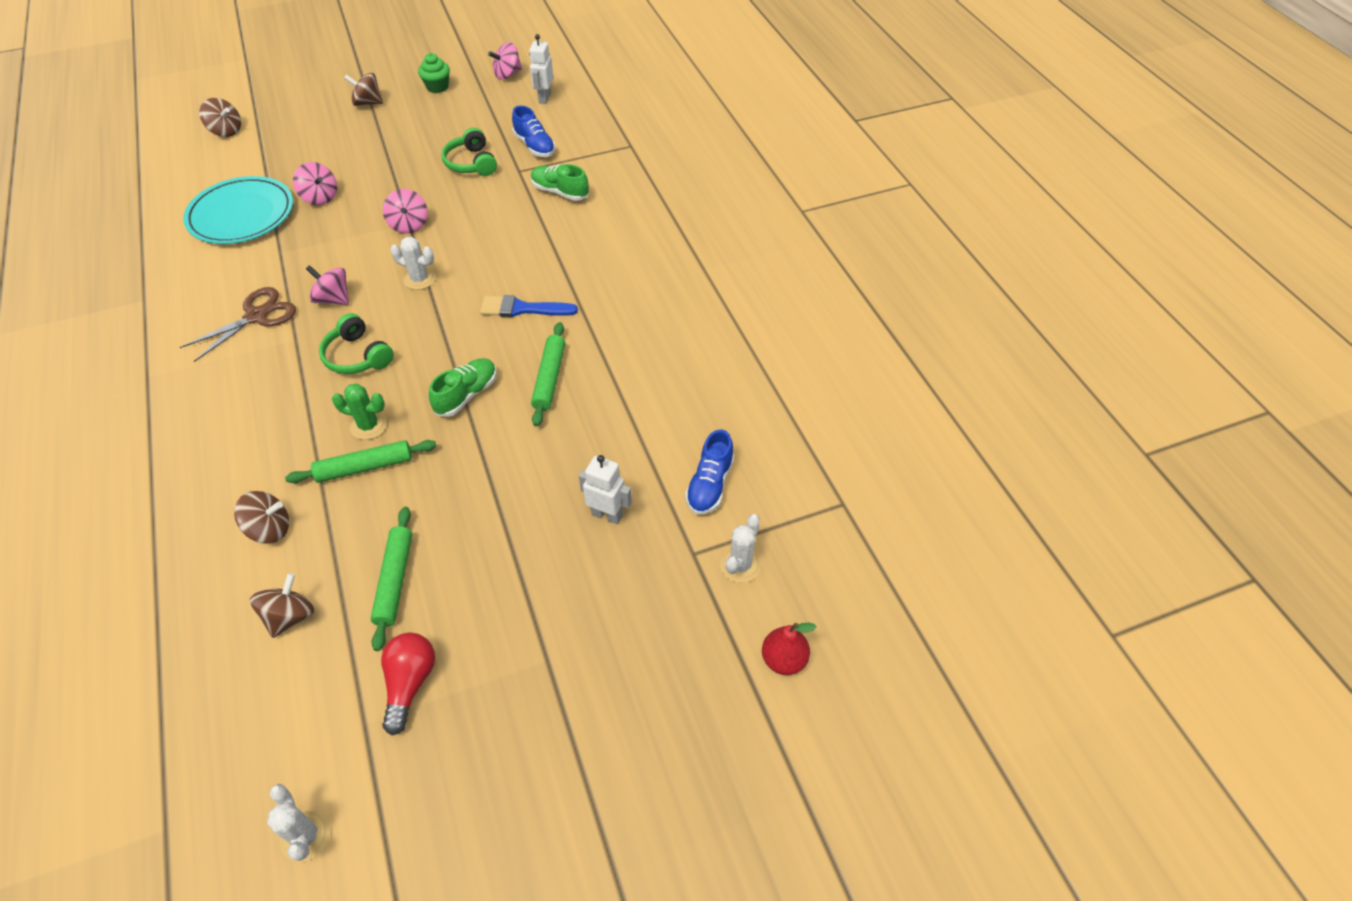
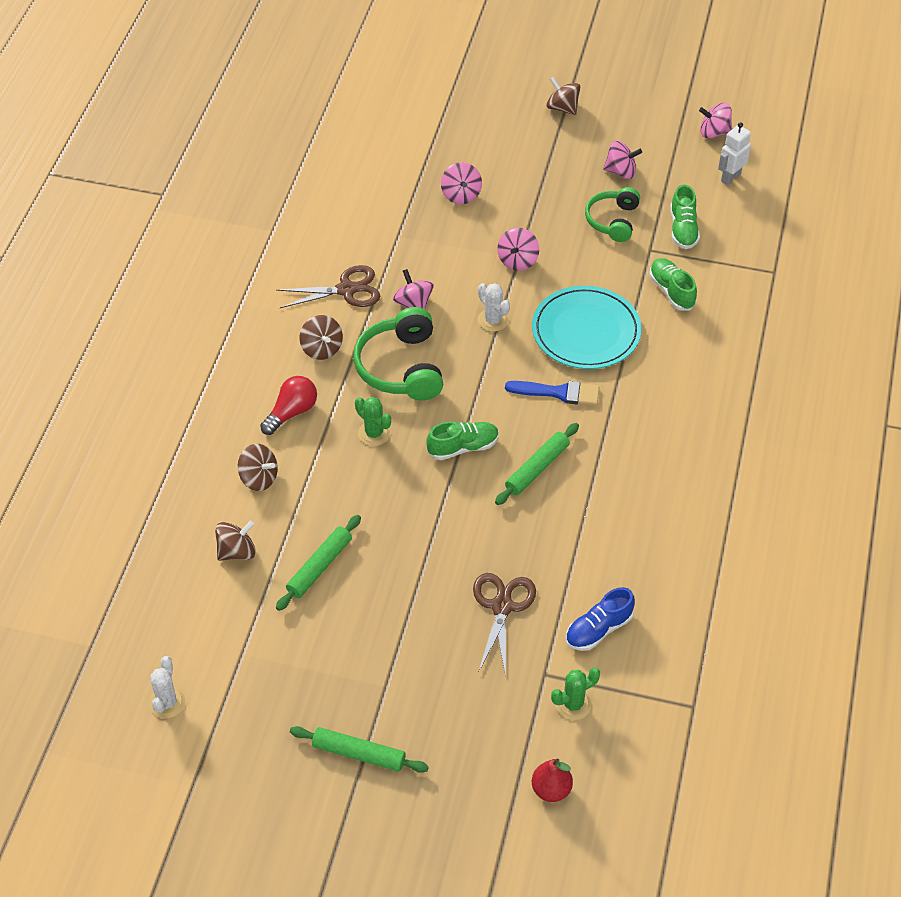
camera: 35 degrees right, 0 degrees up
turquoise plate [183,176,293,244] -> turquoise plate moved to [532,286,642,369]
brown spinning top [199,98,241,137] -> brown spinning top moved to [300,315,343,360]
green rolling pin [285,440,436,483] -> green rolling pin moved to [290,726,429,773]
green headphones [319,313,394,374] -> green headphones [353,307,443,401], size x1.54
red light bulb [381,633,435,735] -> red light bulb moved to [260,376,317,435]
green cupcake [418,53,450,93] -> none
blue brush [480,295,578,317] -> blue brush turned 150 degrees clockwise [505,381,600,406]
blue shoe [512,106,556,157] -> green shoe [670,185,700,249]
white robot [579,455,632,524] -> brown scissors [473,573,536,676]
white cactus [720,514,761,583] -> green cactus [551,668,600,720]
none -> pink spinning top [603,141,642,179]

